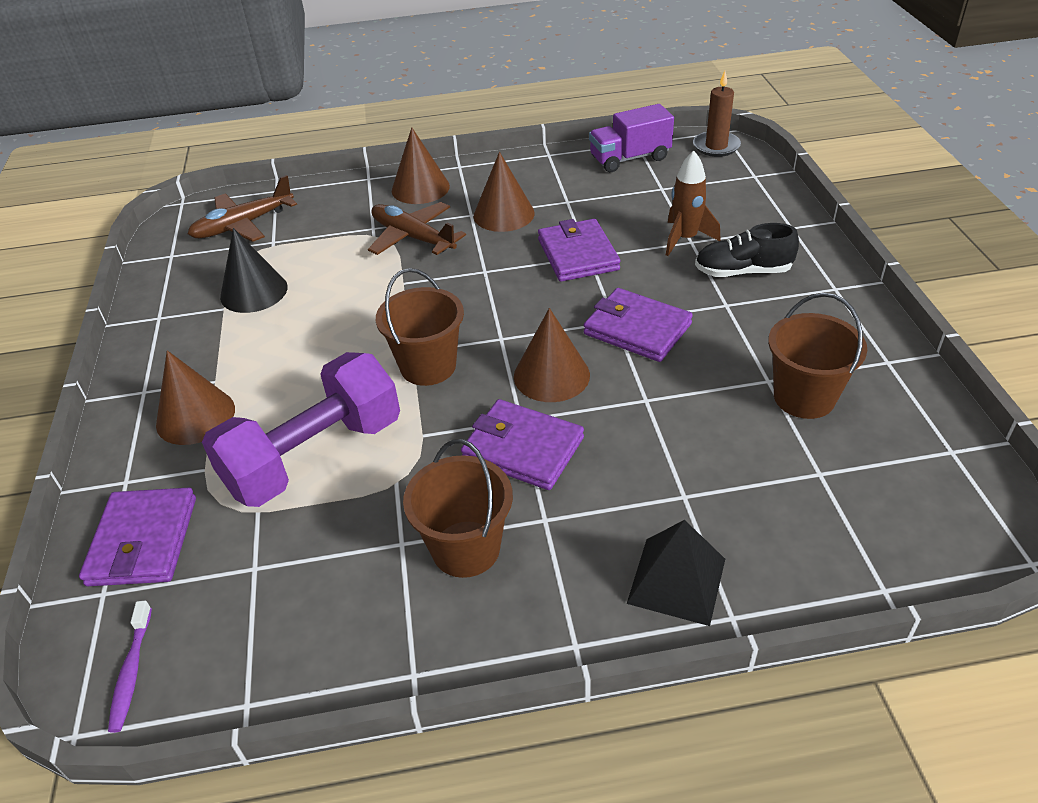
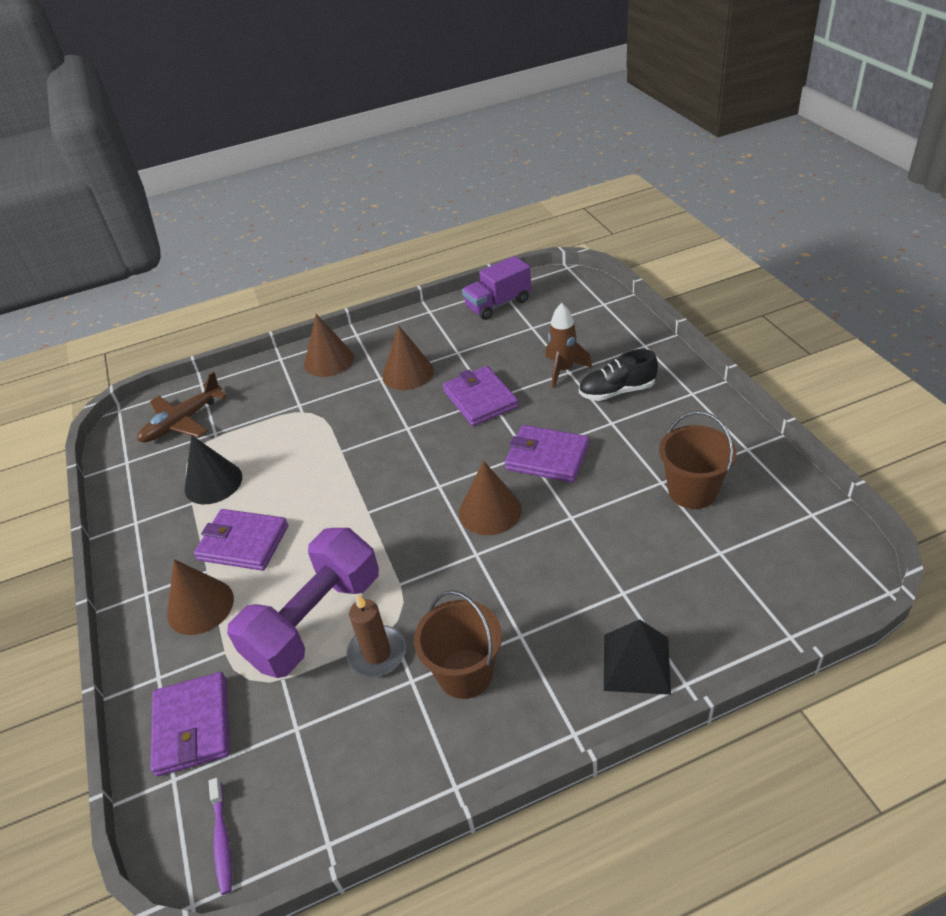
camera: 10 degrees left, 0 degrees up
brown plane [368,202,466,255] -> none
brown bucket [376,268,464,386] -> none
purple wallet [461,399,584,490] -> purple wallet moved to [194,509,288,571]
brown candle [693,71,741,157] -> brown candle moved to [347,594,406,677]

